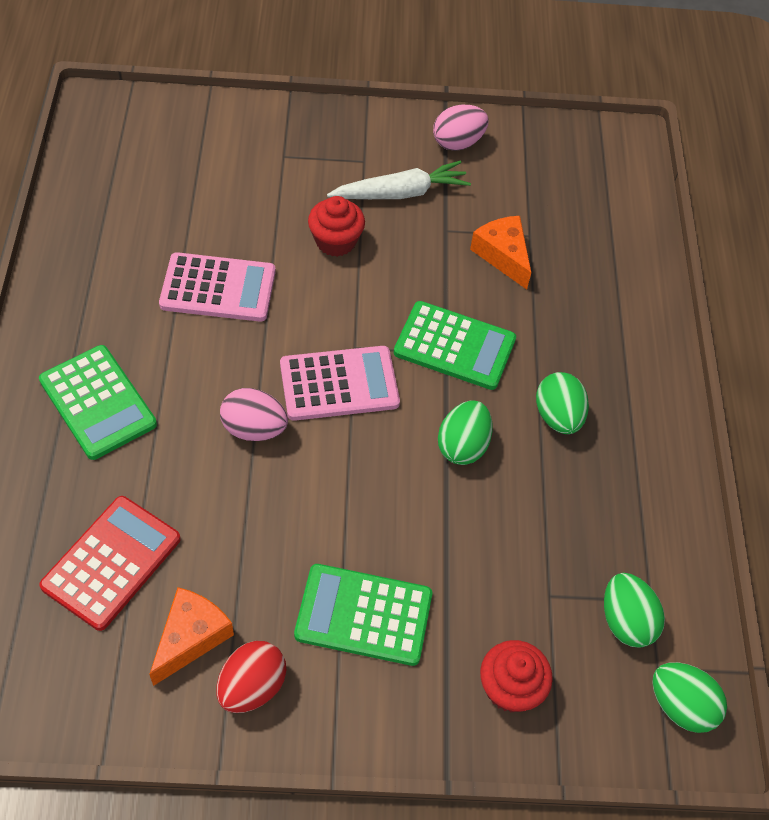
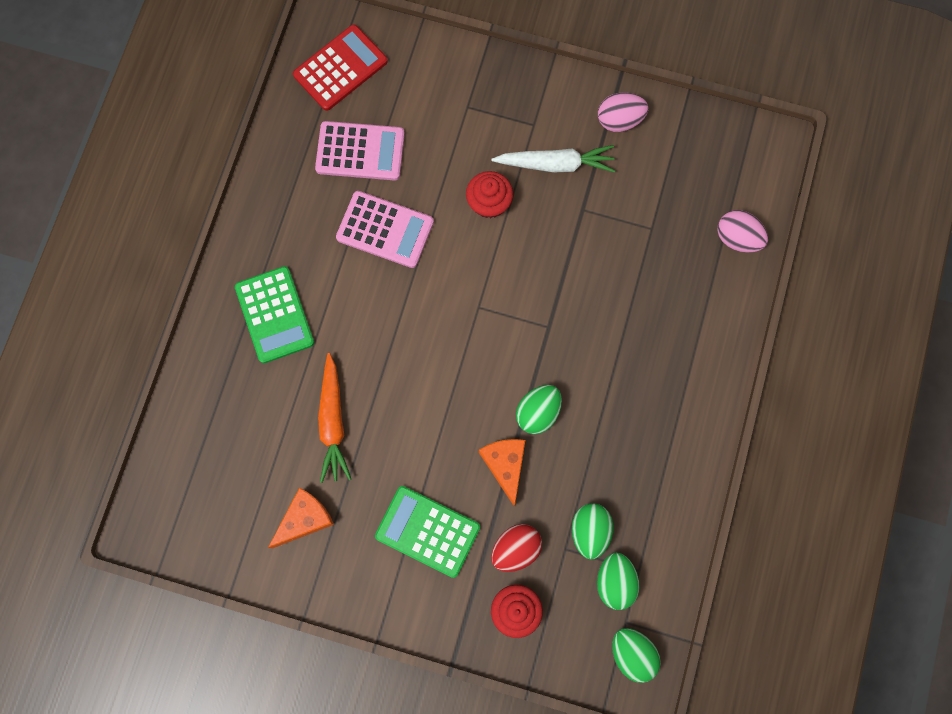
camera: 20 degrees right, 20 degrees up
red calculator [39,496,181,631] -> red calculator moved to [293,24,388,111]
red egg [217,641,286,713] -> red egg moved to [491,524,542,572]
pink egg [220,388,288,441] -> pink egg moved to [717,210,768,253]
pink calculator [280,346,400,421] -> pink calculator moved to [315,121,405,181]
green calculator [394,301,516,390] -> none
orange cheese [470,216,531,290] -> orange cheese moved to [479,439,525,506]
green egg [536,372,589,434] -> green egg moved to [572,503,614,559]
none -> orange carrot [318,353,351,483]

